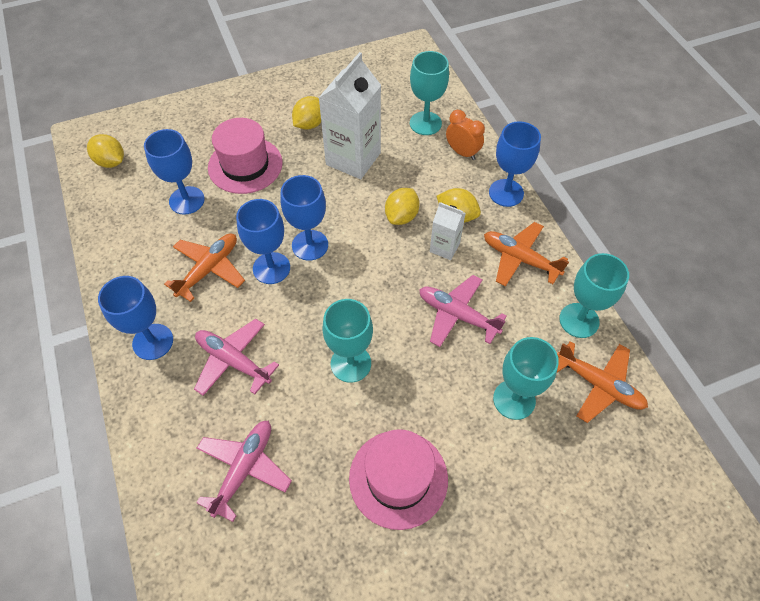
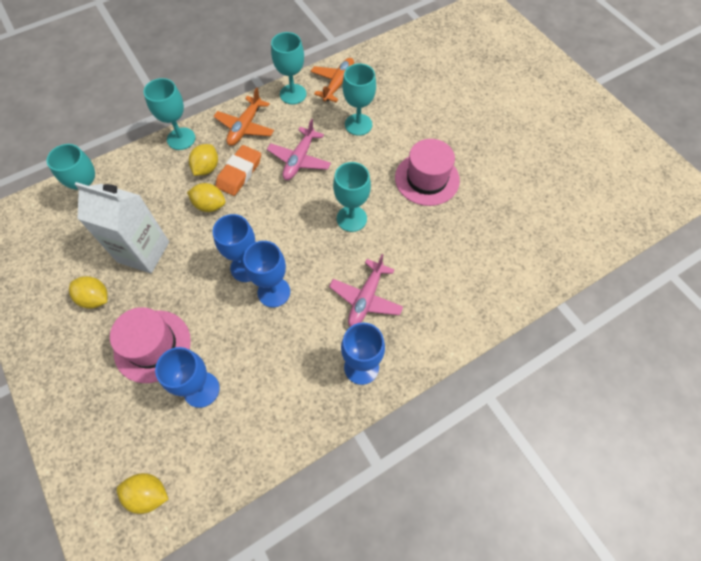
camera: 100 degrees left, 5 degrees up
yellow lemon [87,134,124,168] -> yellow lemon turned 75 degrees clockwise [116,473,168,514]
orange plane [164,233,245,302] -> none
pink plane [196,421,292,522] -> none
white carton [430,202,466,260] -> orange eraser [215,145,261,196]
orange clock [446,110,485,160] -> none
blue goblet [489,121,541,207] -> turquoise goblet [143,78,195,150]

